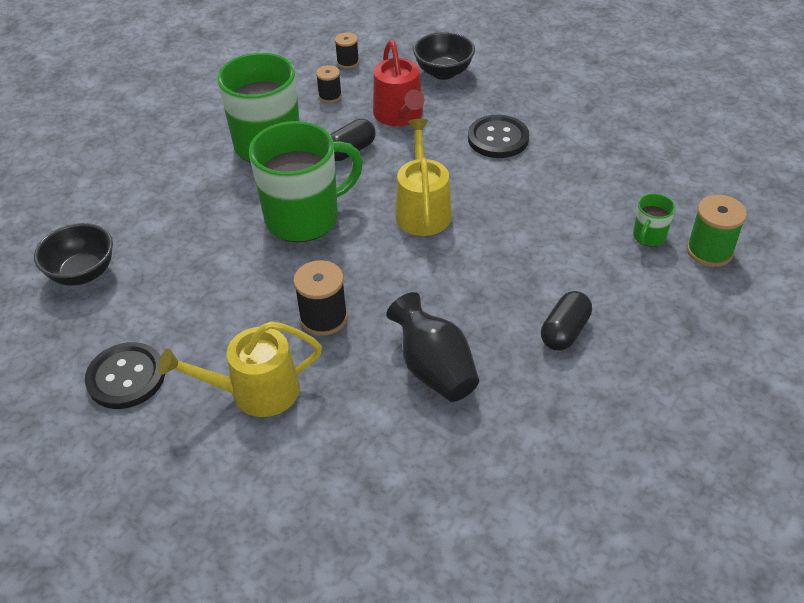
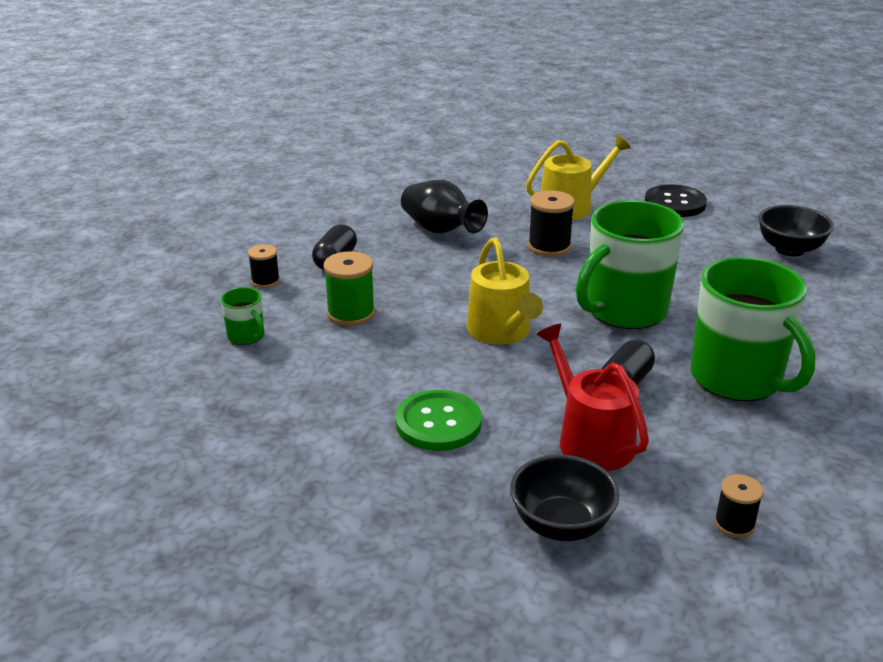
camera: 165 degrees right, 15 degrees down
black spool [316,65,342,103] -> black spool moved to [248,244,280,288]
black button [468,115,529,158] -> green button [396,390,482,451]
green mug [633,193,675,246] -> green mug turned 120 degrees clockwise [221,287,264,345]
green spool [687,195,747,267] -> green spool moved to [323,251,375,326]

